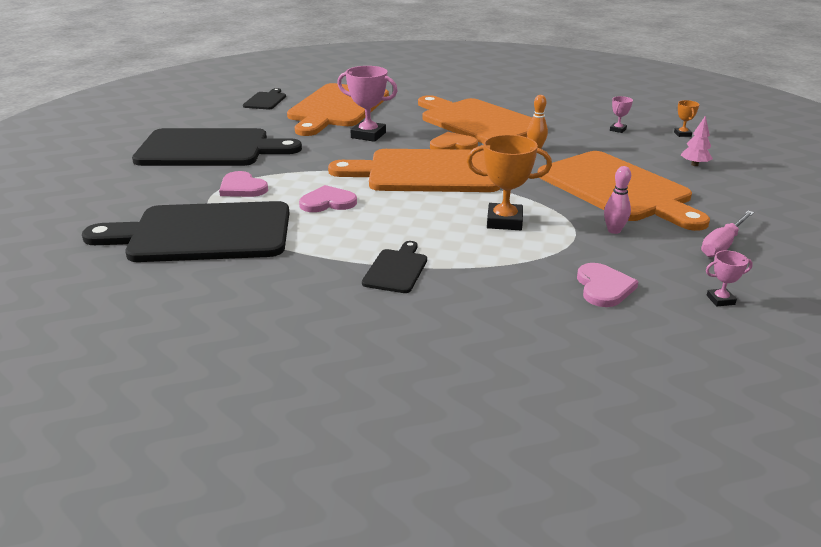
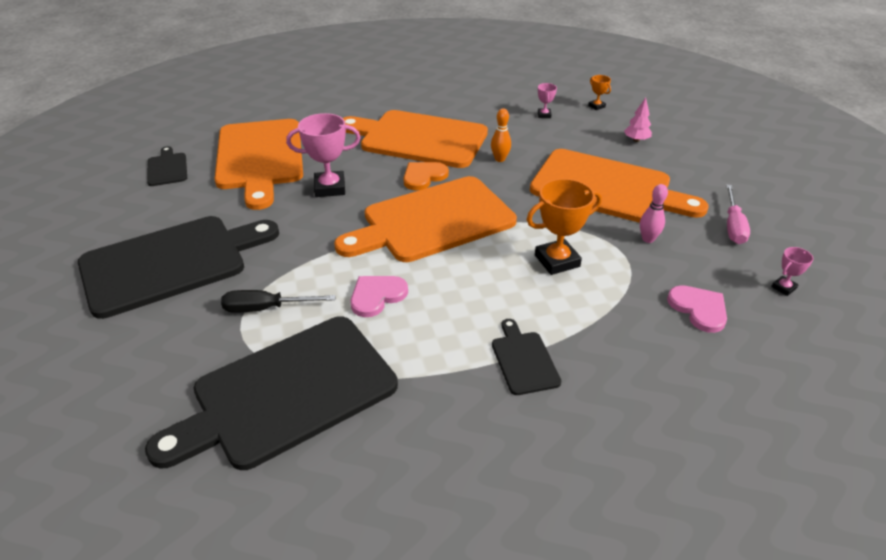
camera: 30 degrees left, 10 degrees up
pink heart [219,171,268,197] -> black screwdriver [221,290,336,313]

